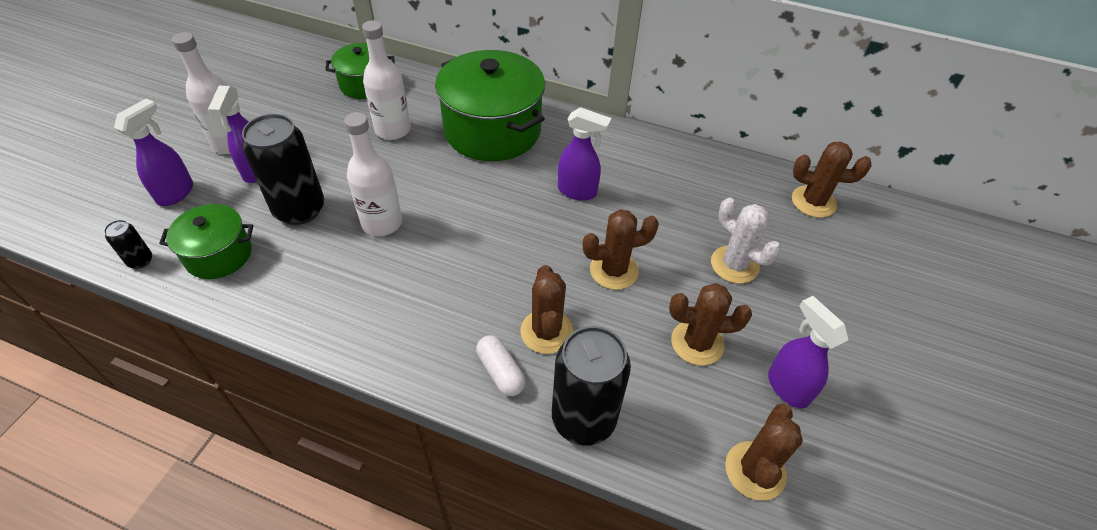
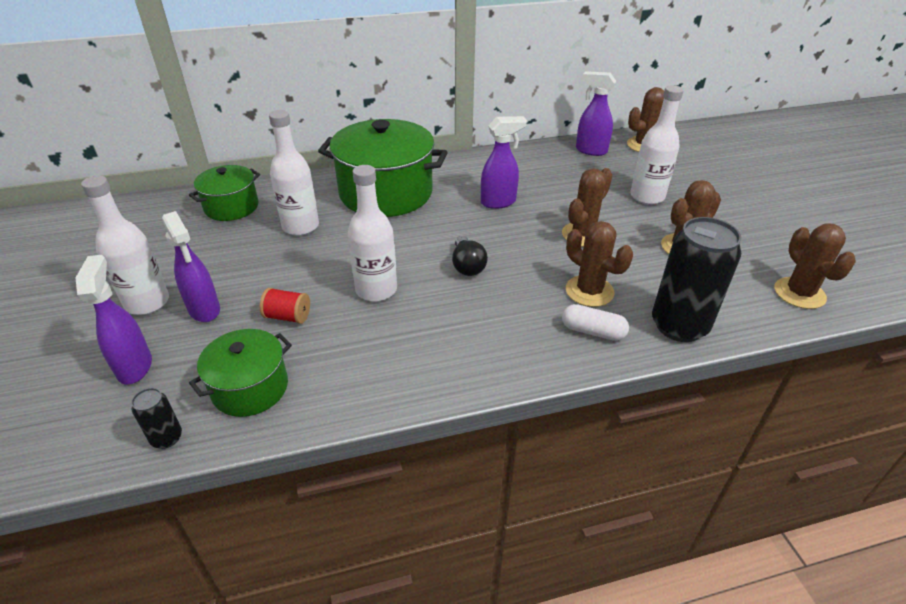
camera: 35 degrees left, 10 degrees down
black can [242,114,324,225] -> red spool [260,288,310,324]
white cactus [711,198,781,284] -> white bottle [630,85,684,205]
purple spray bottle [768,296,848,409] -> purple spray bottle moved to [576,71,616,156]
none -> black light bulb [452,236,488,276]

